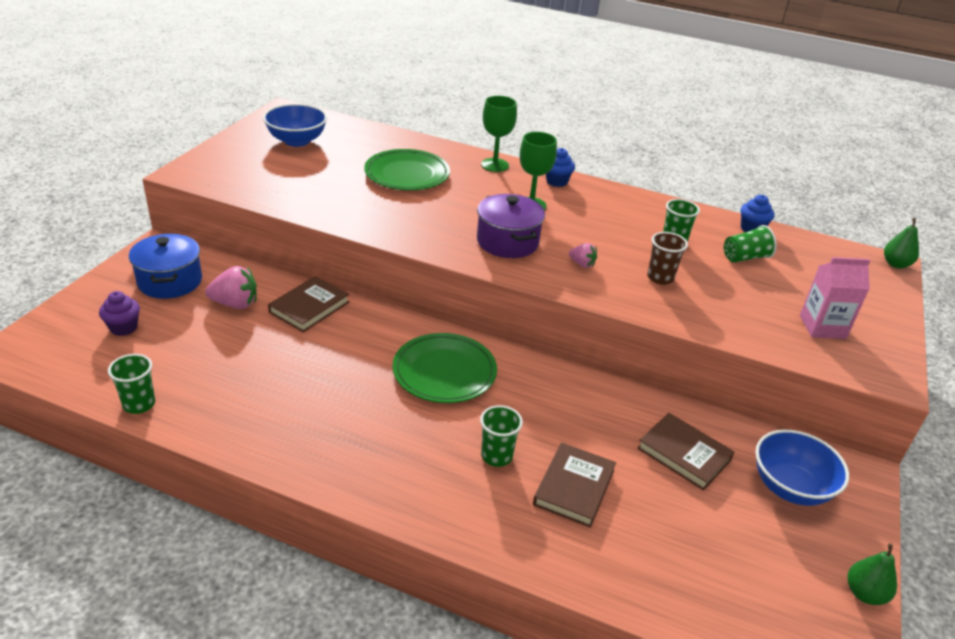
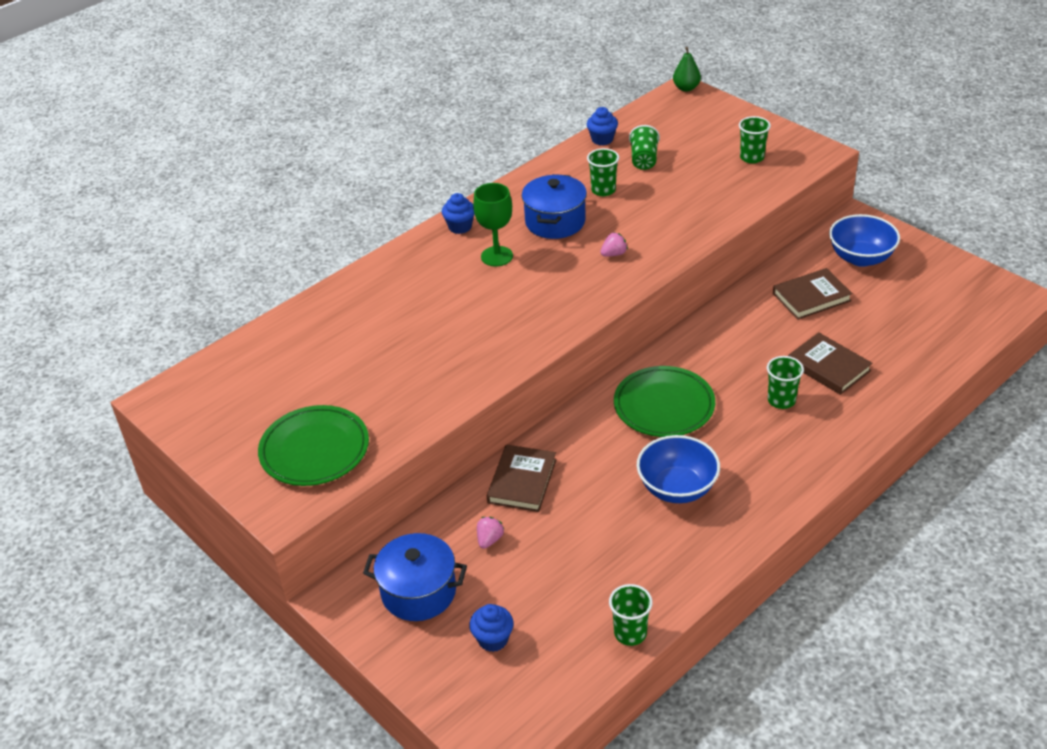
camera: 60 degrees left, 5 degrees up
purple cupcake [99,291,140,336] -> blue cupcake [469,604,514,652]
pink strawberry [205,266,257,309] -> pink strawberry [477,517,505,549], size x0.57
blue bowl [263,104,327,147] -> blue bowl moved to [637,435,720,503]
brown book [268,276,349,332] -> brown book turned 45 degrees clockwise [487,445,556,512]
green plate [364,149,450,190] -> green plate moved to [258,405,369,486]
purple pot [477,194,545,258] -> none
green goblet [481,96,517,172] -> none
brown cup [647,232,688,285] -> none
pink carton [800,257,871,339] -> green cup [739,116,771,164]
green pear [848,544,897,605] -> none
none -> blue pot [522,174,587,239]

